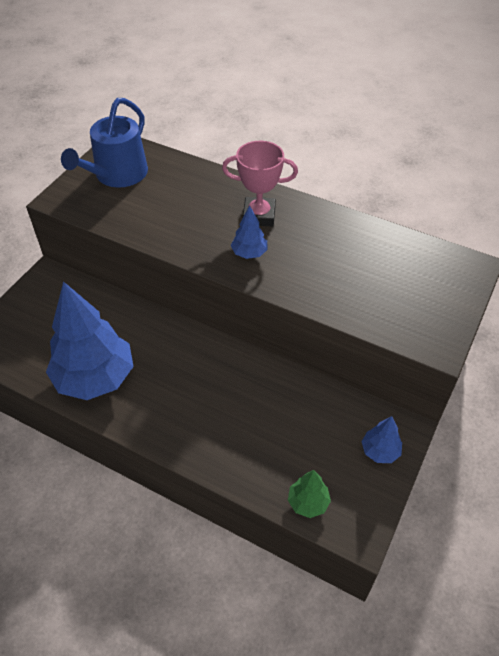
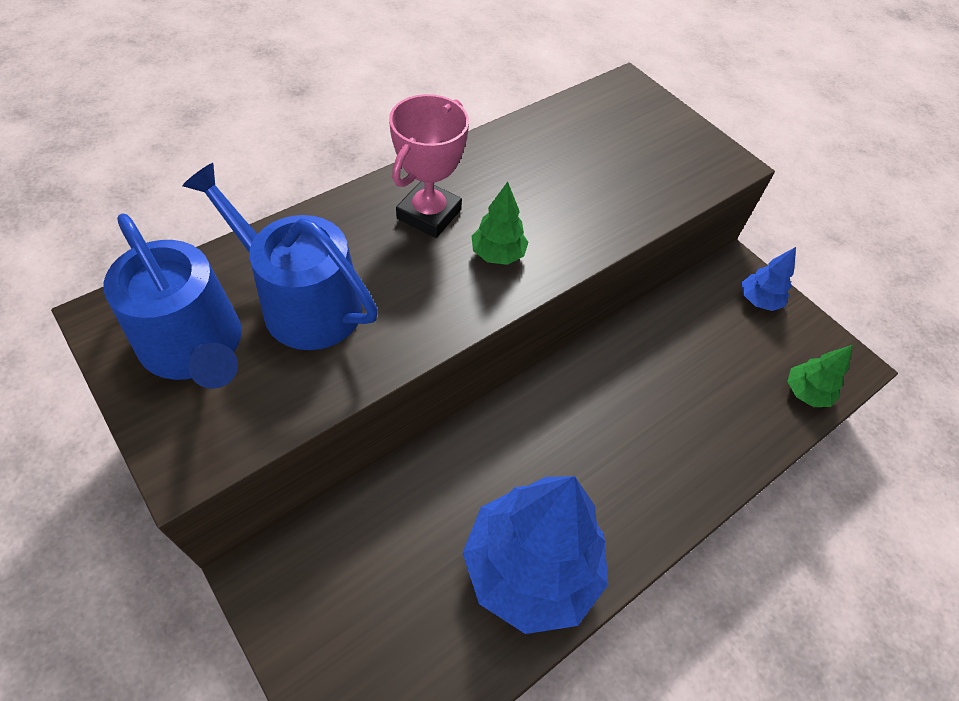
camera: 70 degrees left, 5 degrees up
blue tree [231,205,268,259] -> green tree [471,182,528,265]
none -> blue watering can [182,163,378,350]

